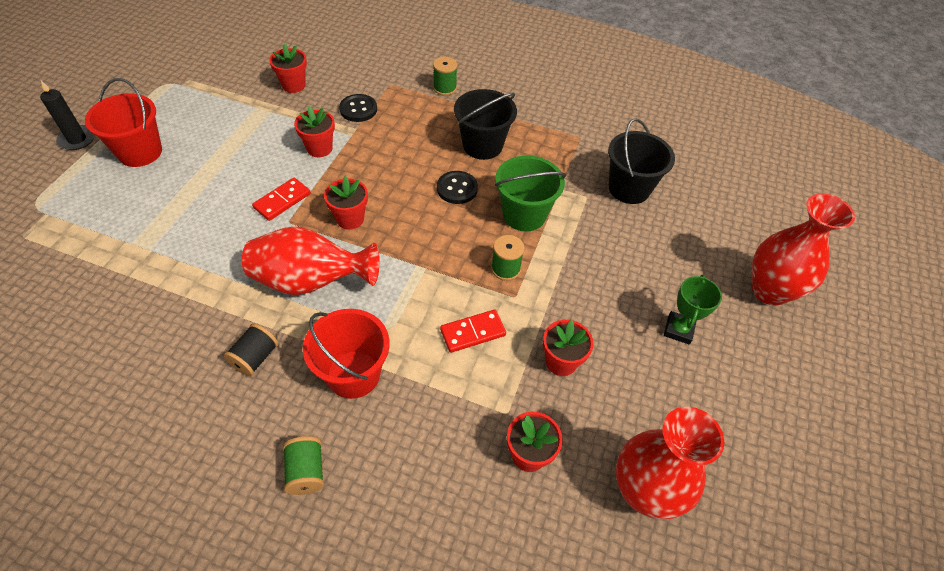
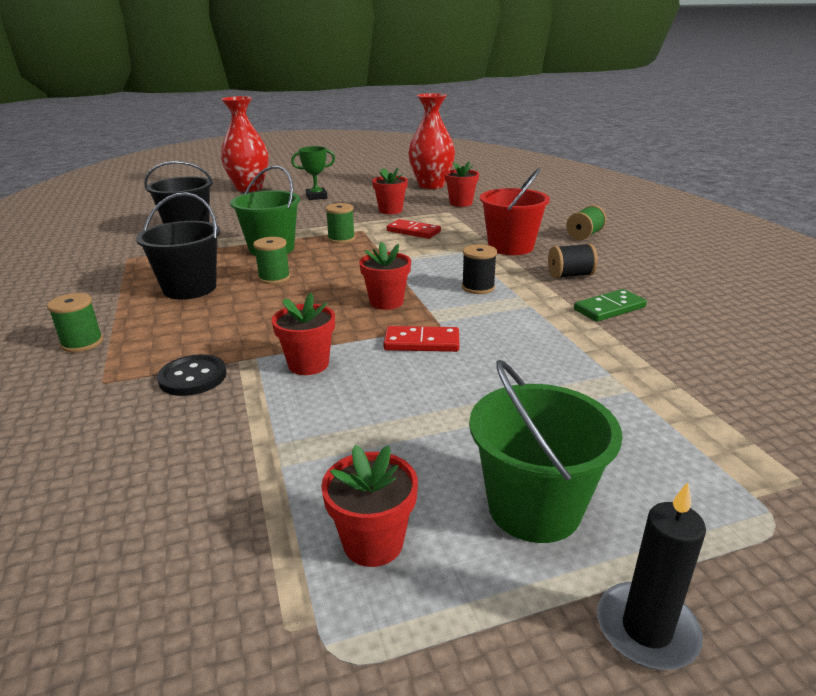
camera: 125 degrees left, 25 degrees down
red bucket [85,78,162,167] -> green bucket [469,360,623,543]
red vase [242,226,380,295] -> black spool [462,244,497,294]
red flower pot [269,43,307,93] -> red flower pot moved to [321,445,418,567]
black button [437,171,478,204] -> green spool [253,237,290,284]
none -> green domino [574,289,647,322]

